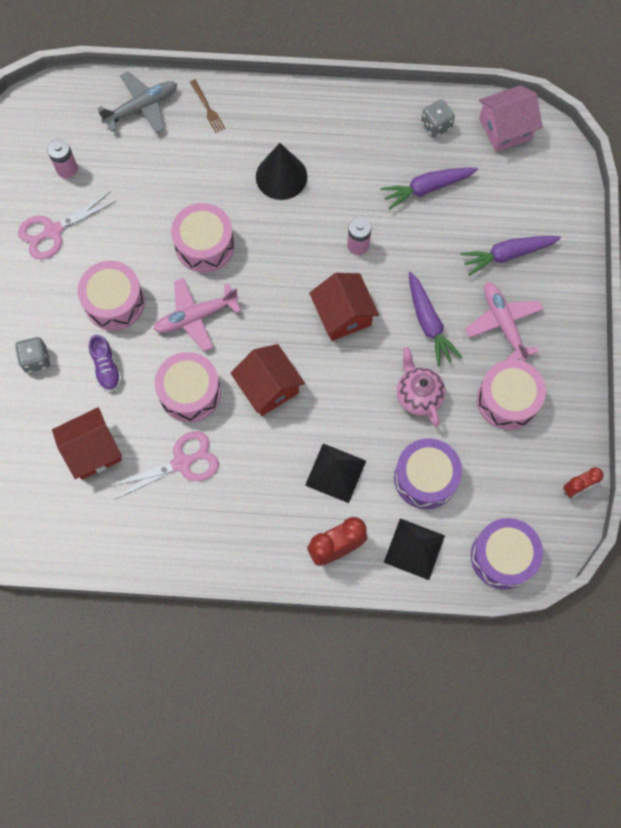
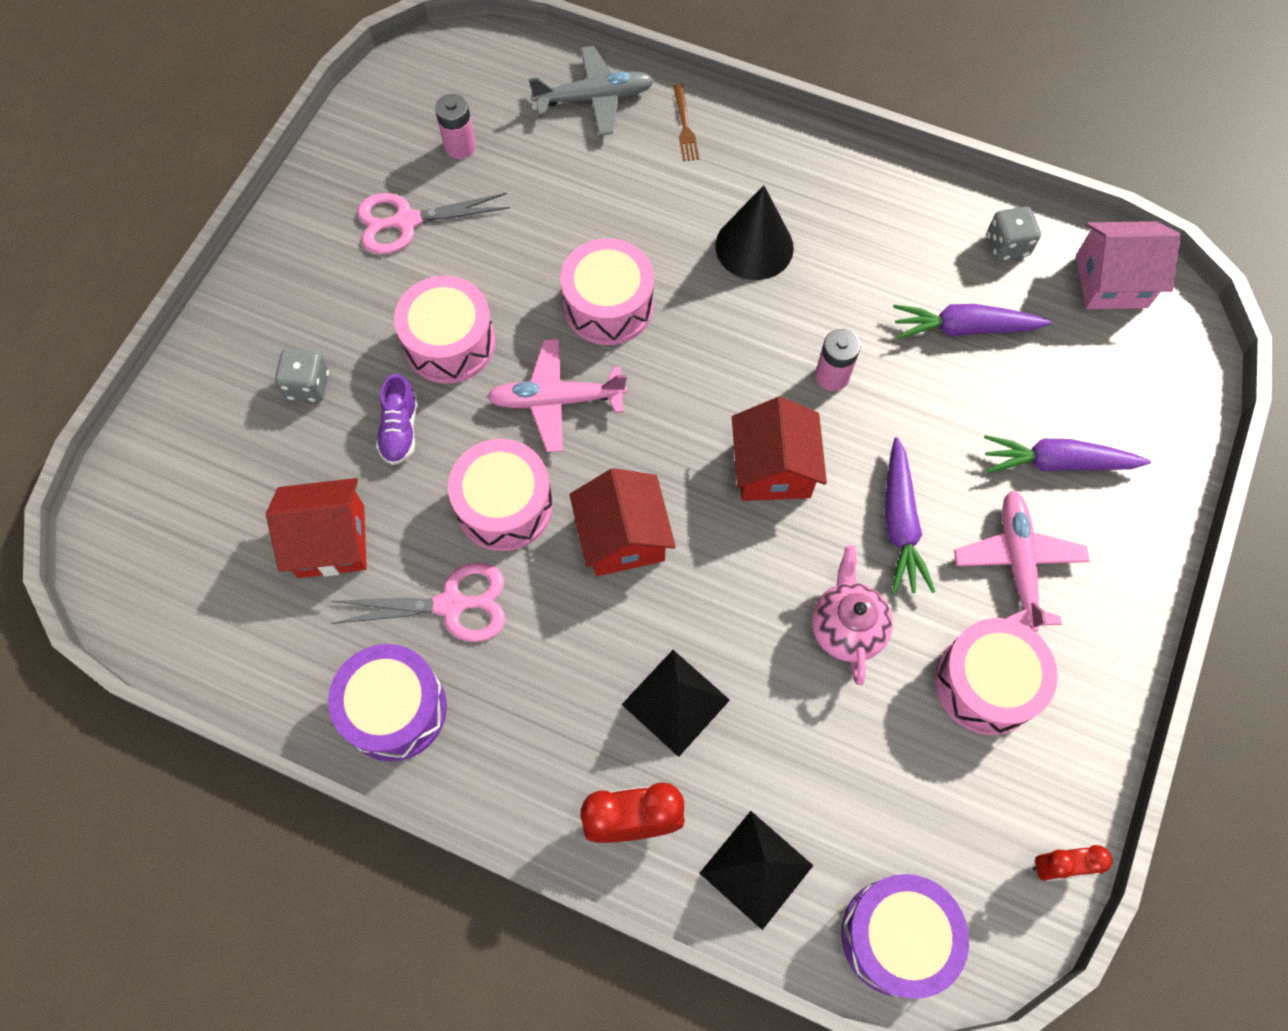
camera: 20 degrees right, 5 degrees down
purple drum [394,438,462,509] -> purple drum moved to [328,644,447,762]

